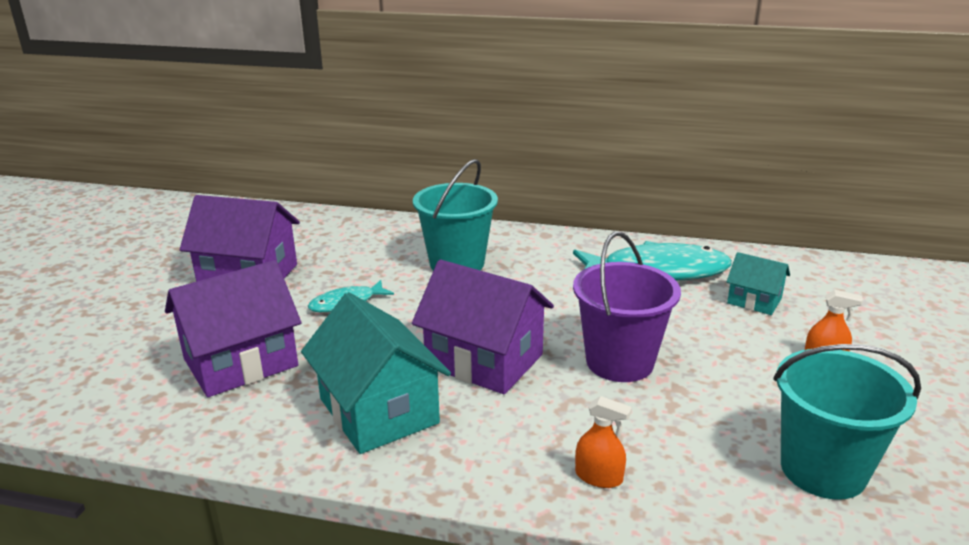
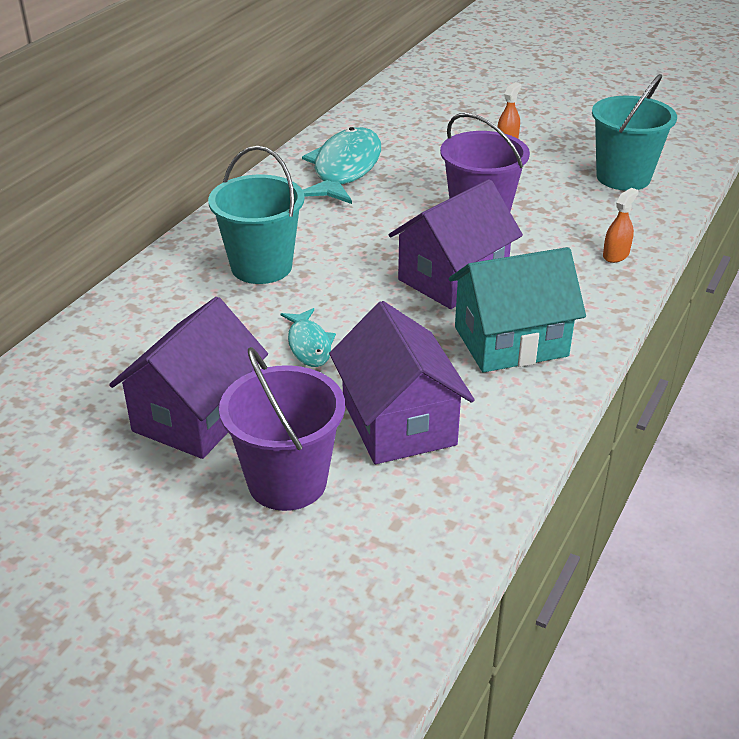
camera: 75 degrees left, 10 degrees up
turquoise house [727,252,790,315] -> none
none -> purple bucket [219,347,345,511]

